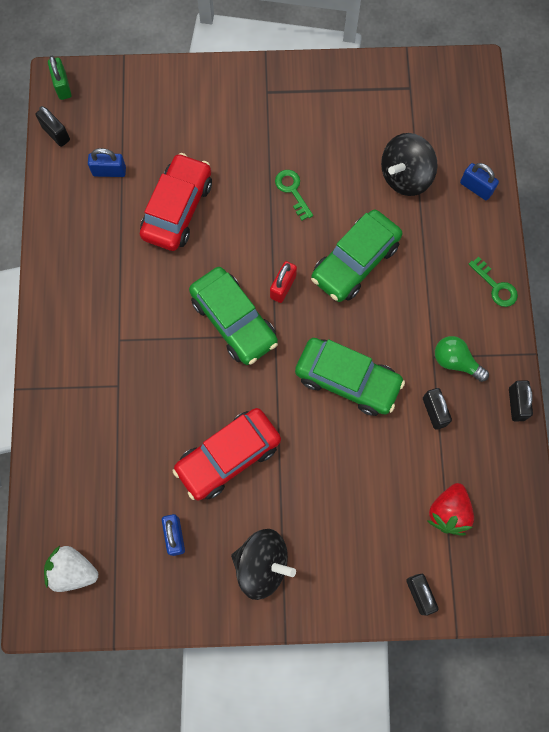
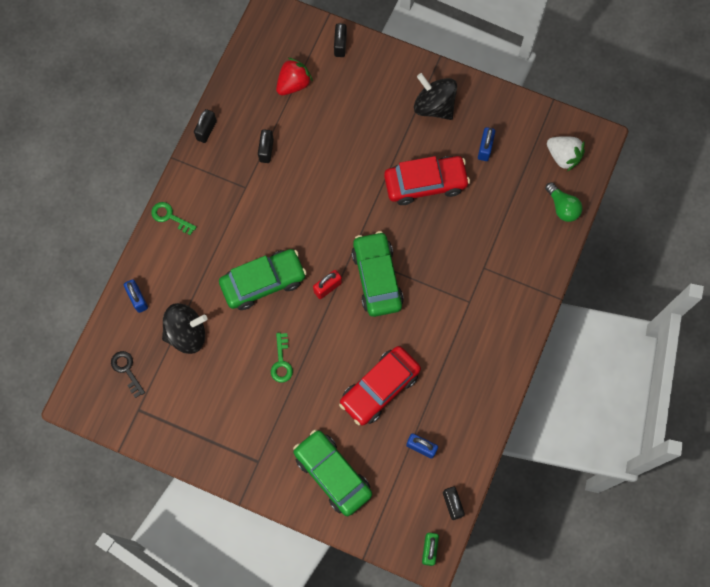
camera: 155 degrees left, 0 degrees up
green car [295,338,405,416] -> green car moved to [293,430,372,516]
green light bulb [435,336,489,382] -> green light bulb moved to [545,182,582,222]
green key [469,256,518,307] -> green key turned 45 degrees counterclockwise [151,202,196,235]
none -> black key [111,351,145,398]

